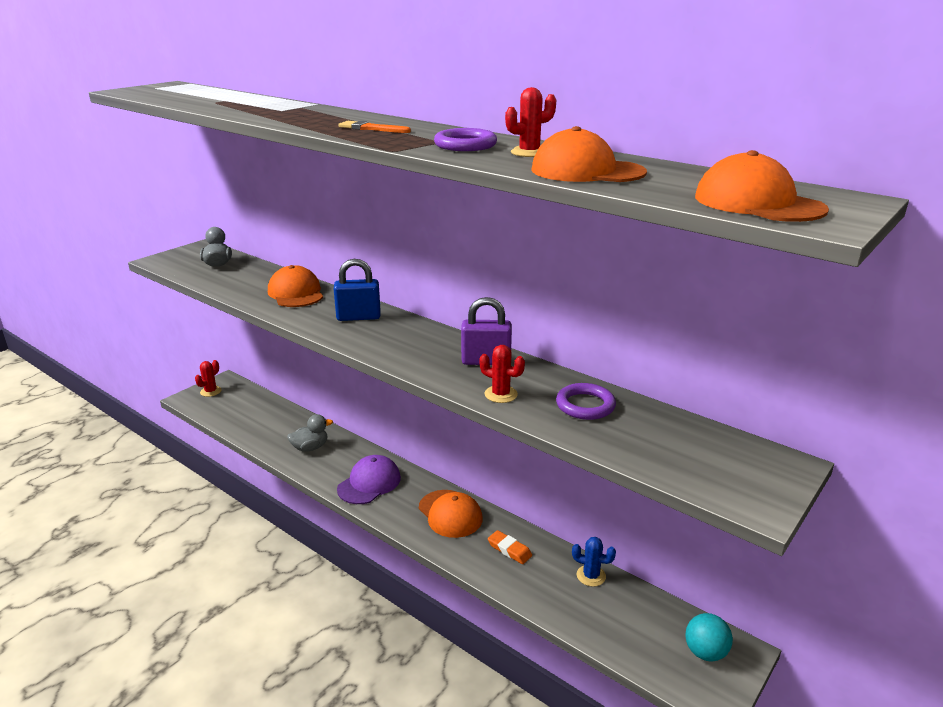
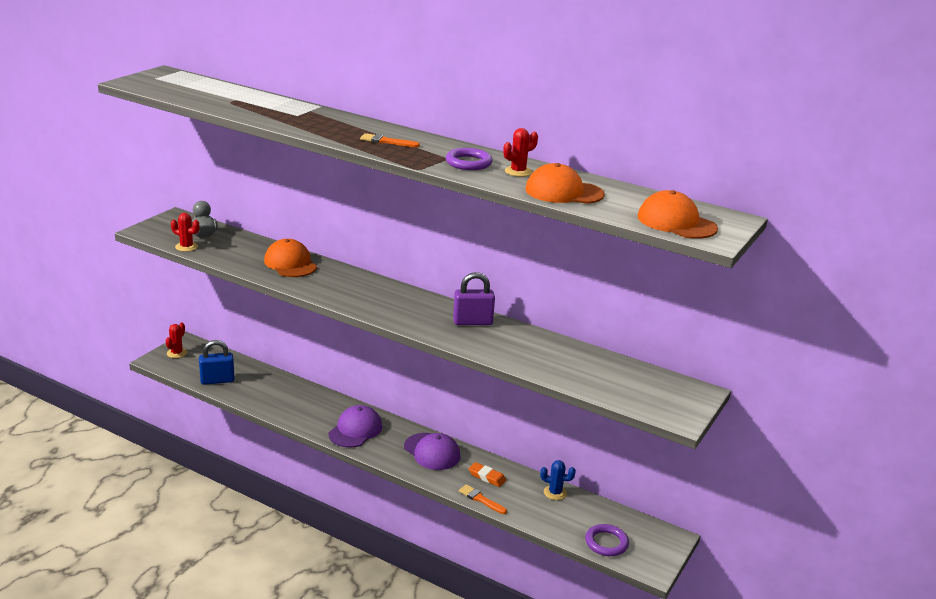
camera: 10 degrees left, 0 degrees up
grey duck [287,414,333,452] -> none
blue padlock [334,259,381,321] -> blue padlock moved to [199,340,235,385]
orange cap [419,490,483,538] -> purple cap [404,433,460,470]
red cactus [479,345,525,403] -> red cactus moved to [171,213,199,252]
purple ring [556,383,616,420] -> purple ring moved to [585,524,629,556]
turquoise ball [685,613,733,661] -> none
none -> orange brush [459,484,507,514]

